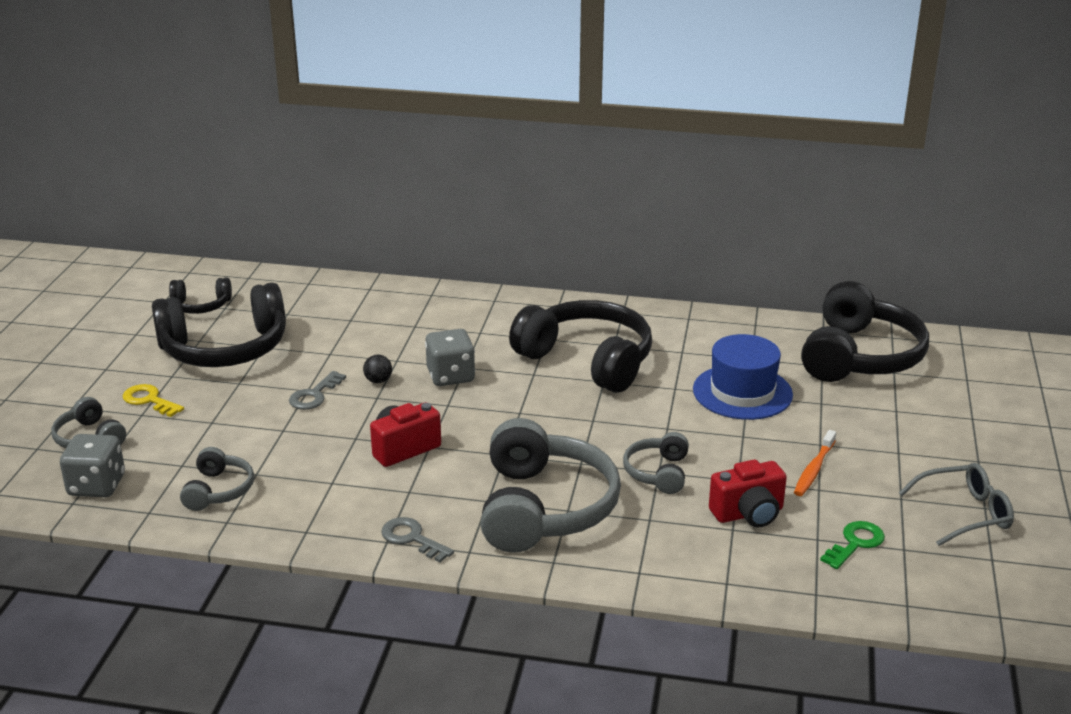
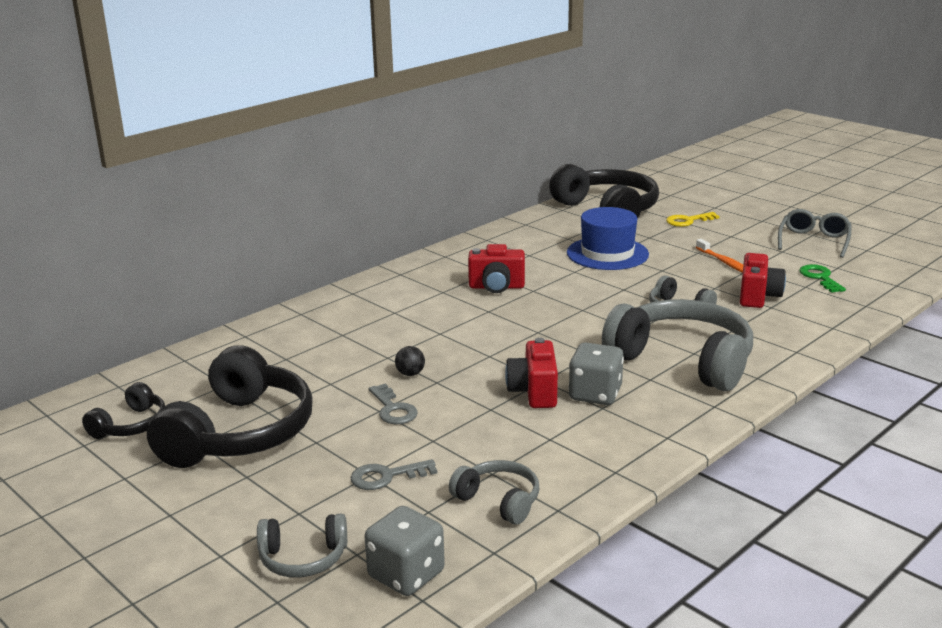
camera: 55 degrees left, 5 degrees down
yellow key [123,384,184,417] -> yellow key moved to [666,212,720,227]
grey key [381,517,454,562] -> grey key moved to [351,459,437,490]
grey dice [425,329,475,386] -> grey dice moved to [569,342,624,405]
black headphones [509,300,652,393] -> red camera [468,244,525,293]

